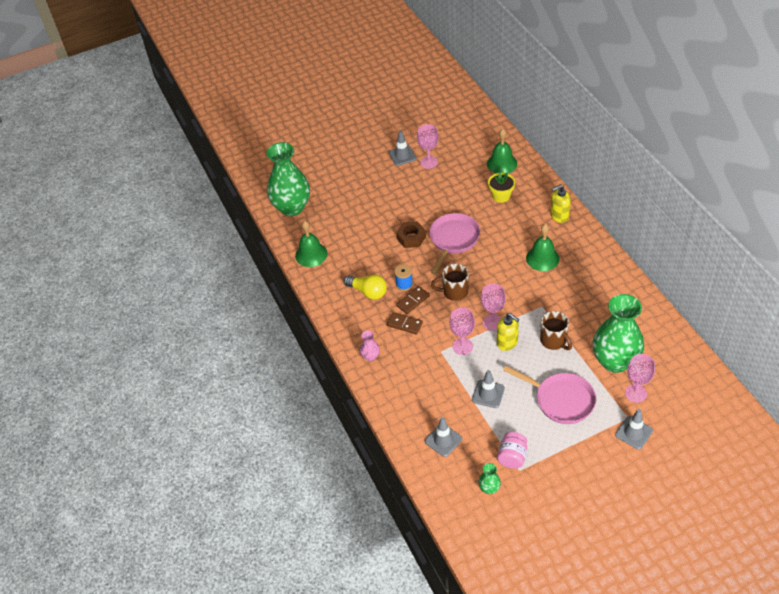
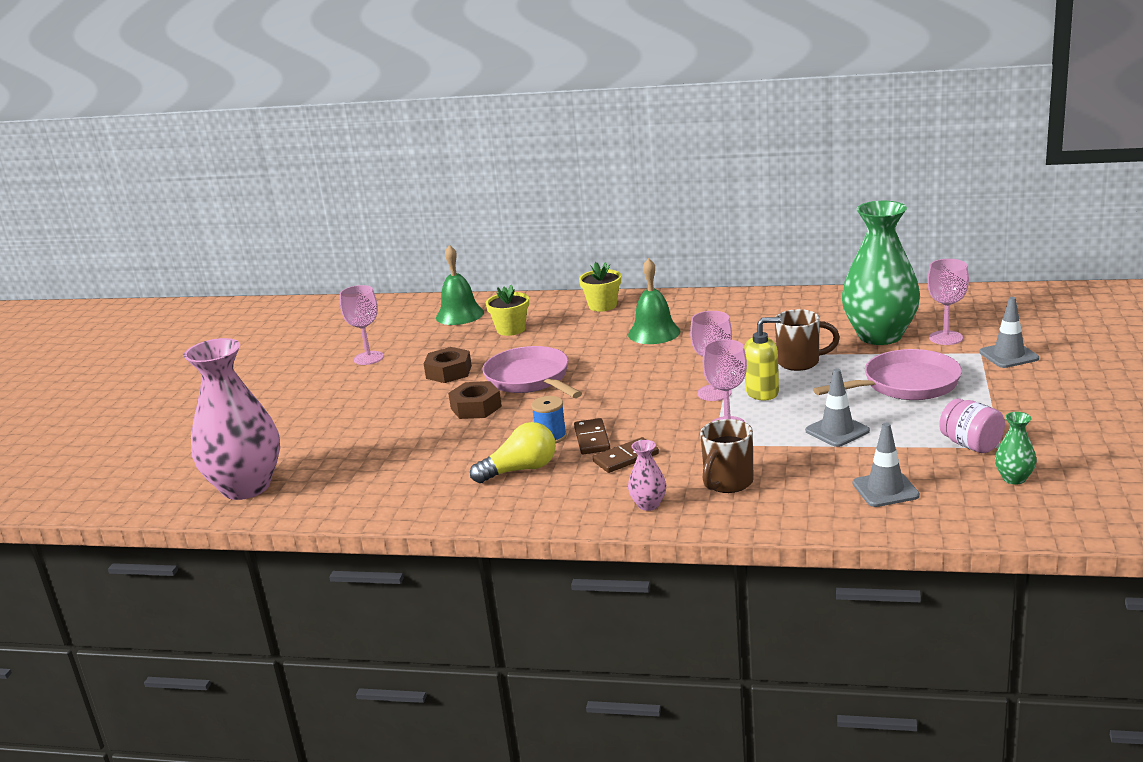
camera: 55 degrees left, 25 degrees down
green vase [267,142,310,216] -> pink vase [184,338,280,500]
green bell [295,221,328,267] -> none
grey traffic cone [389,131,416,166] -> none
brown mug [431,263,469,301] -> brown mug moved to [700,419,753,493]
yellow soap dispenser [551,184,571,223] -> yellow flower pot [579,262,621,312]
none -> brown nut [424,347,472,383]

